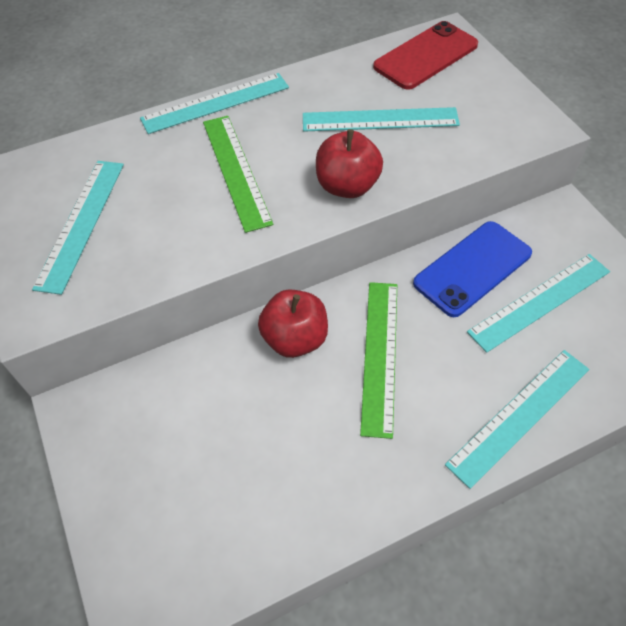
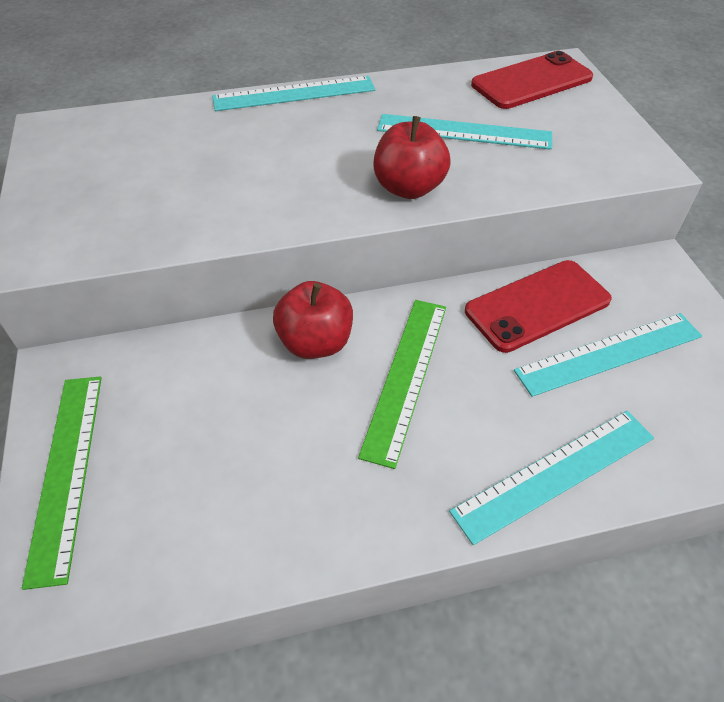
camera: 10 degrees right, 5 degrees down
turquoise ruler [32,161,124,295] -> none
green ruler [203,116,273,233] -> green ruler moved to [22,377,102,590]
blue phone [413,221,532,317] -> red phone [465,260,612,353]

